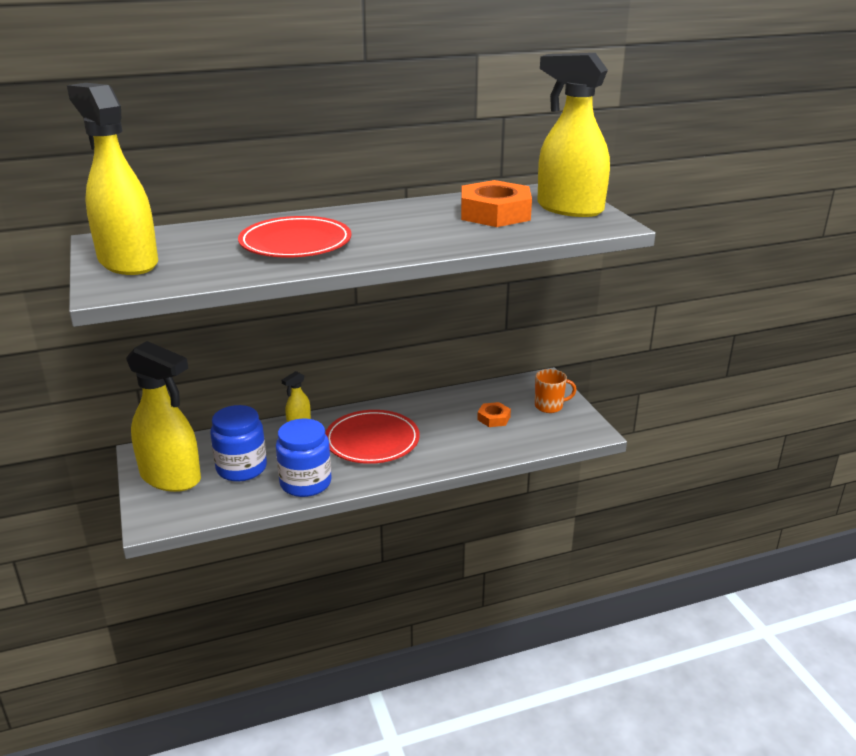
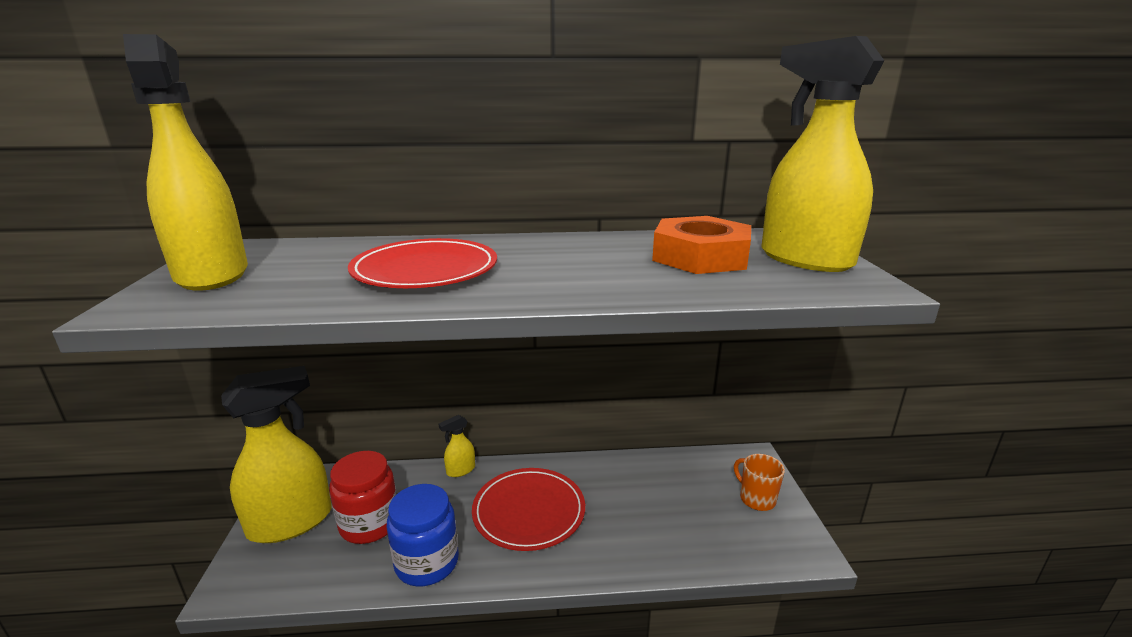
camera: 15 degrees right, 5 degrees down
yellow spray bottle [126,341,201,492] -> yellow spray bottle turned 75 degrees counterclockwise [221,366,331,543]
blue jar [210,405,267,481] -> red jar [329,451,397,544]
orange nut [477,402,511,427] -> none
orange mug [535,369,576,413] -> orange mug turned 135 degrees counterclockwise [734,454,785,511]

